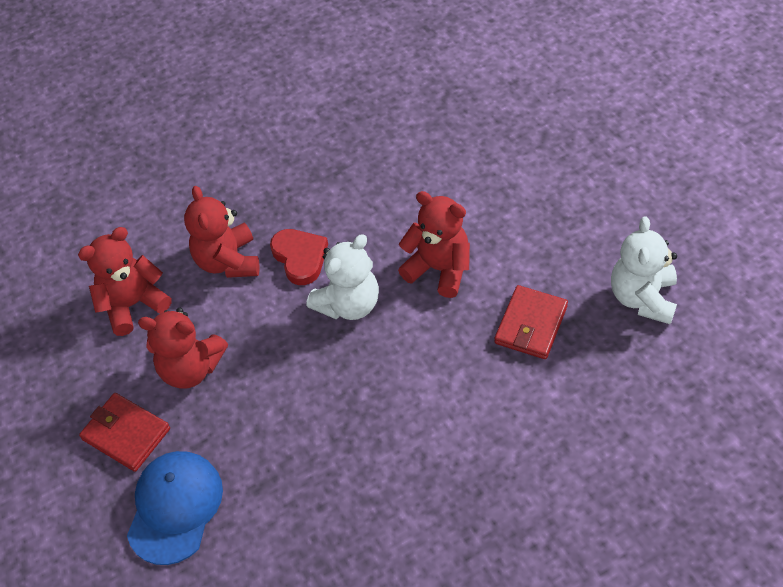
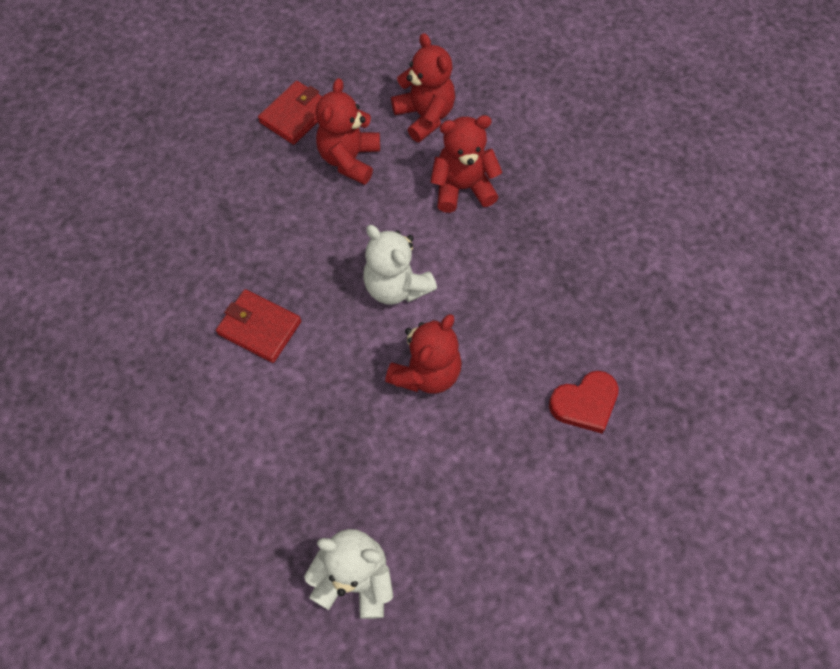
camera: 90 degrees right, 10 degrees up
blue cap [127,451,223,565] -> none
red heart [270,229,328,285] -> red heart moved to [549,371,619,433]
red wallet [494,285,568,359] -> red wallet moved to [216,289,301,363]

